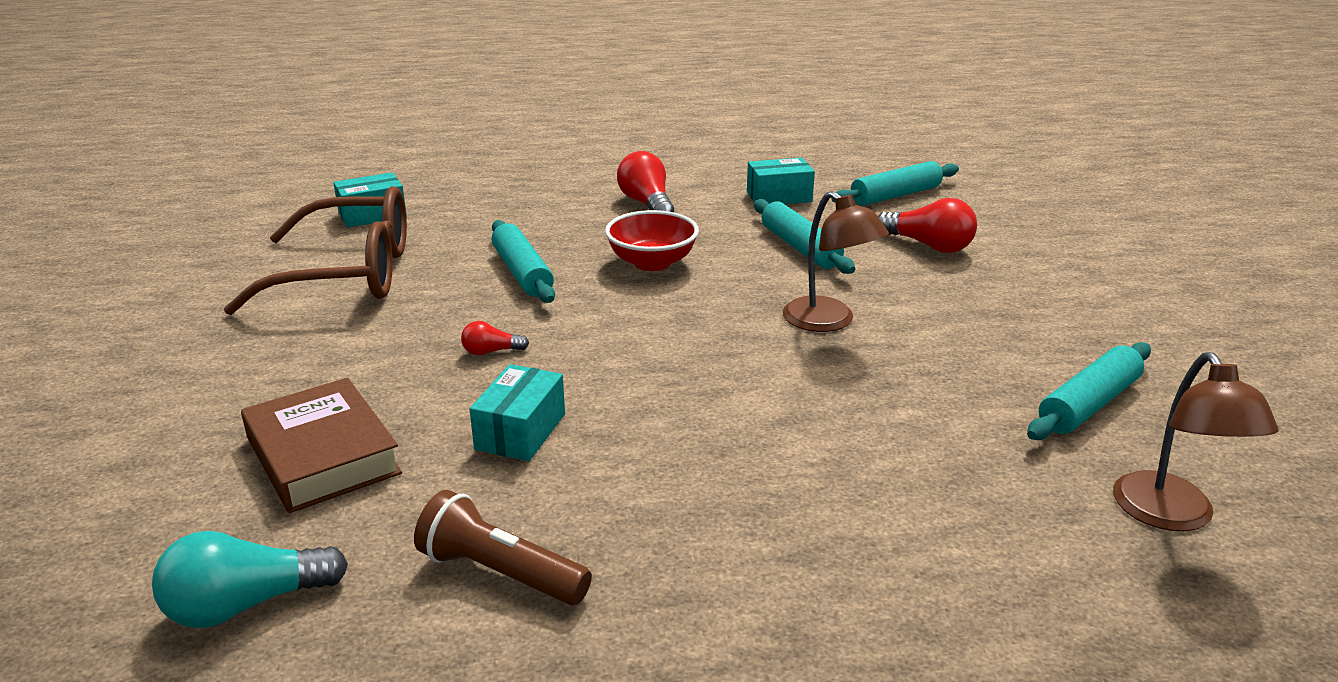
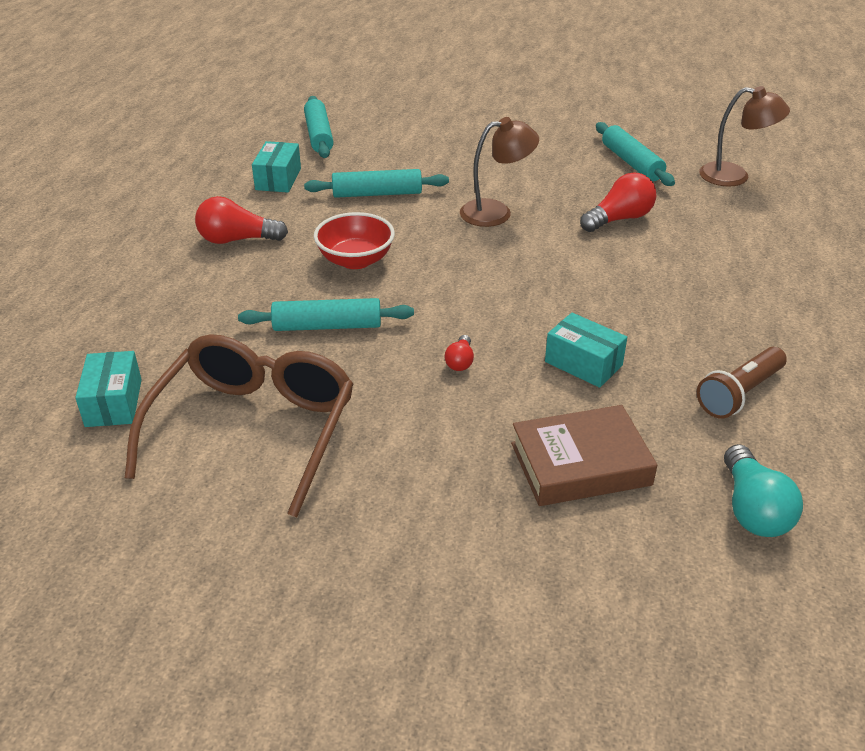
camera: 70 degrees left, 10 degrees up
red light bulb [878,198,977,253] -> red light bulb moved to [580,172,656,232]

